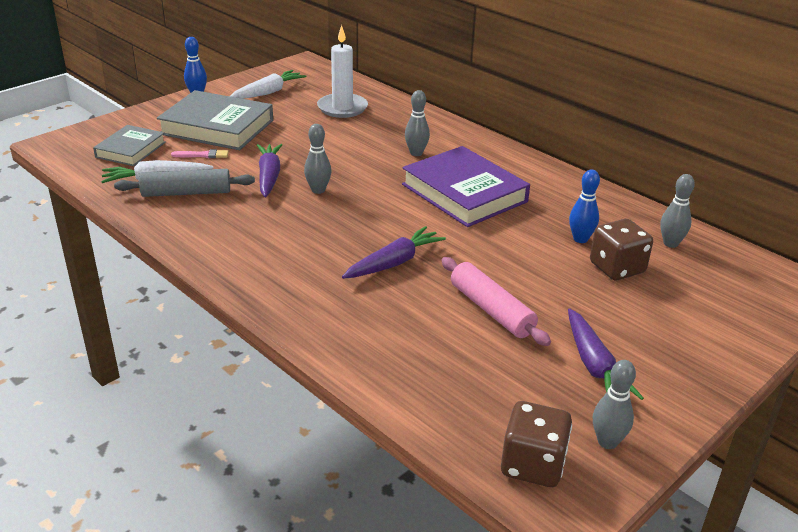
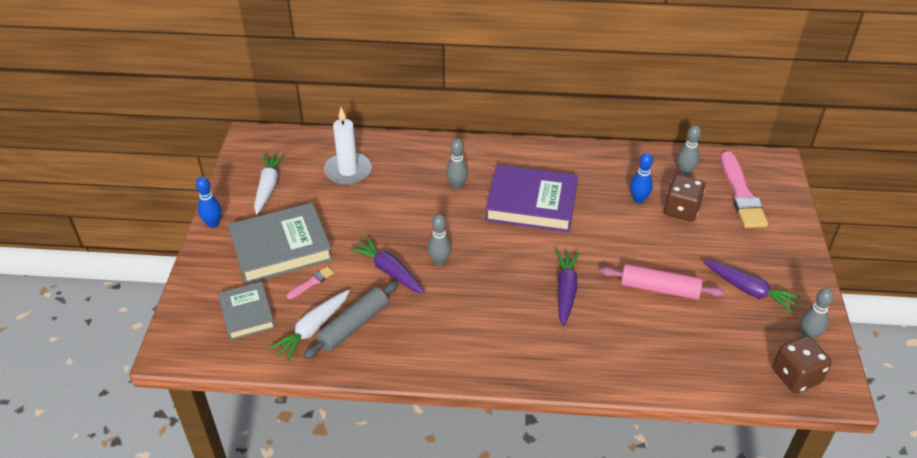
camera: 40 degrees left, 10 degrees up
none -> pink brush [721,151,768,228]

